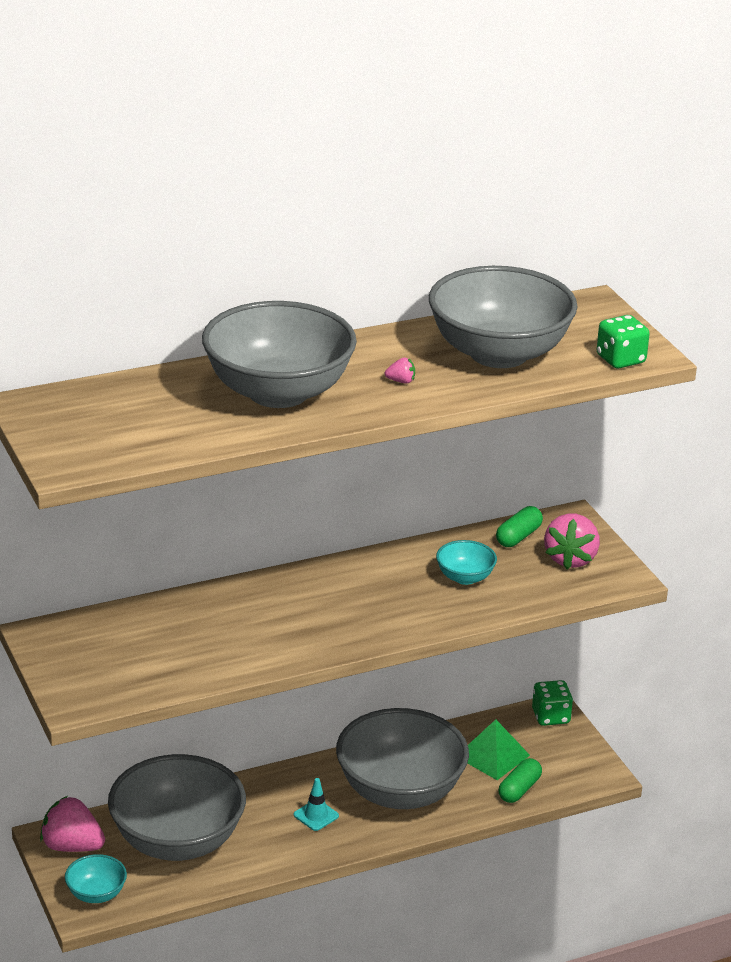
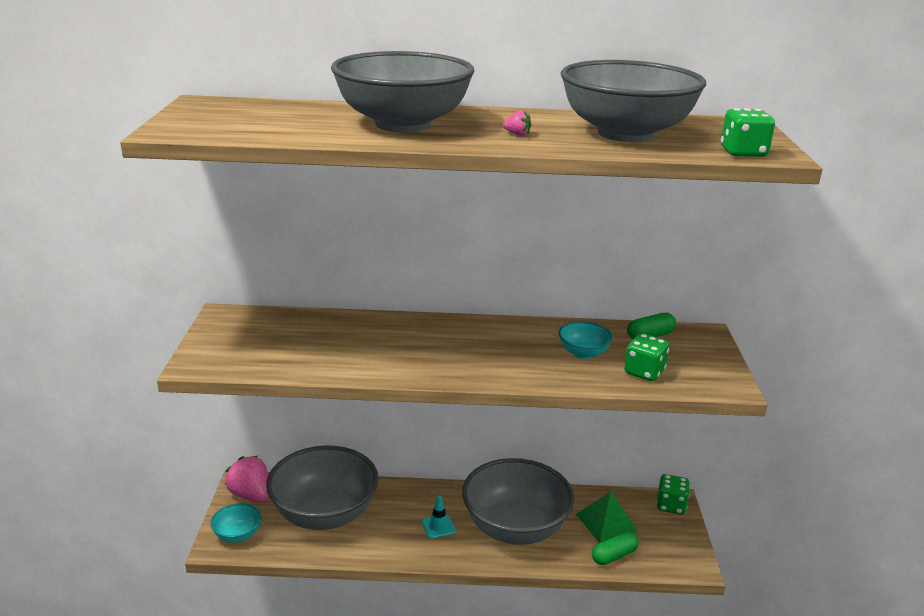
camera: 25 degrees right, 5 degrees down
pink strawberry [544,514,600,569] -> none
none -> green dice [624,334,669,381]

